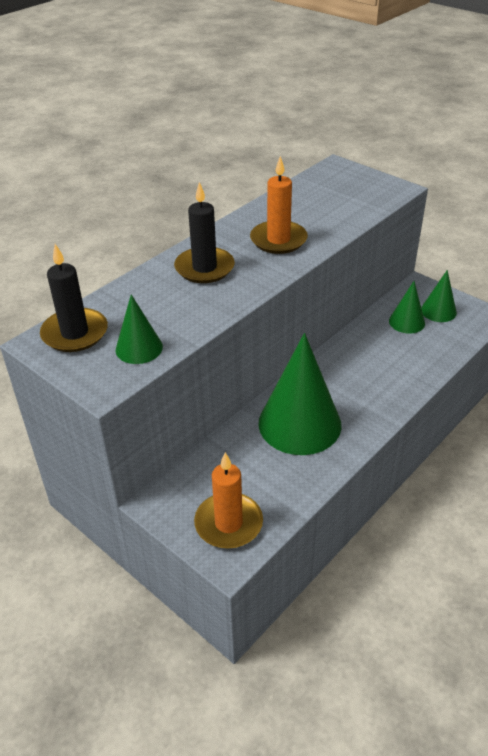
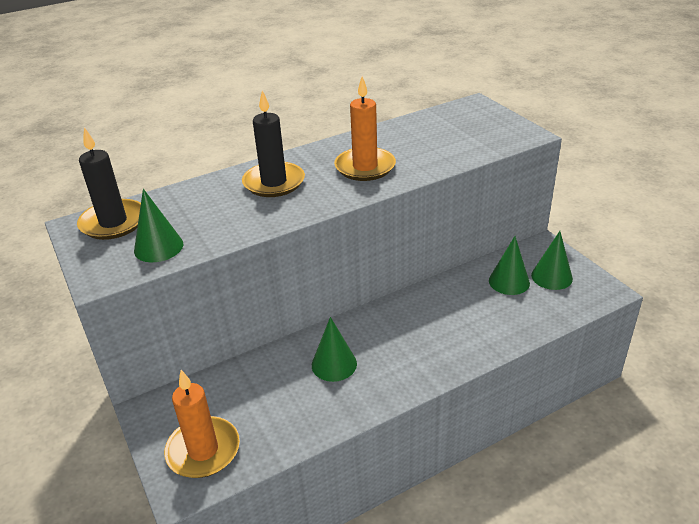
camera: 20 degrees right, 5 degrees down
green cone [258,333,341,455] -> green cone [312,317,357,382], size x0.50

